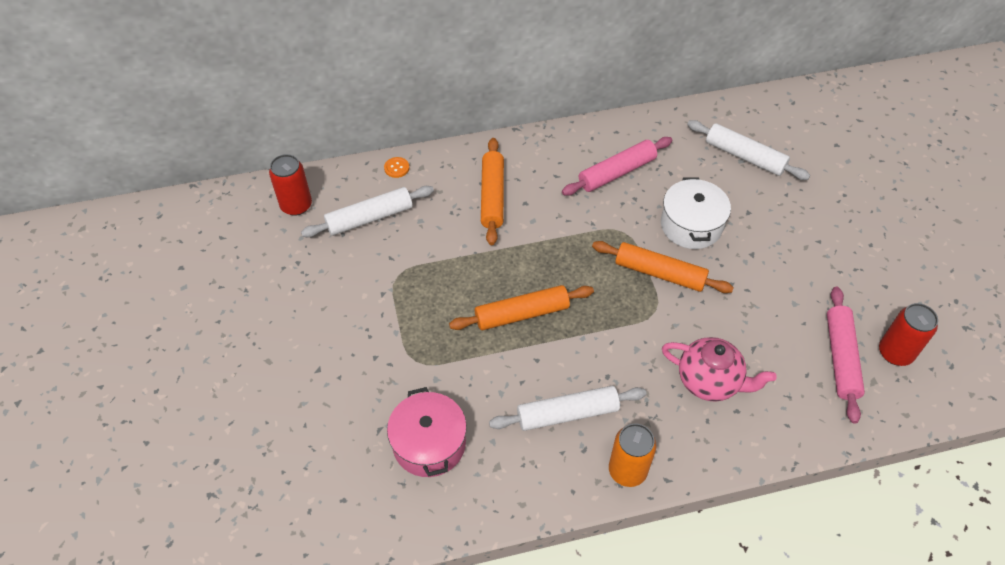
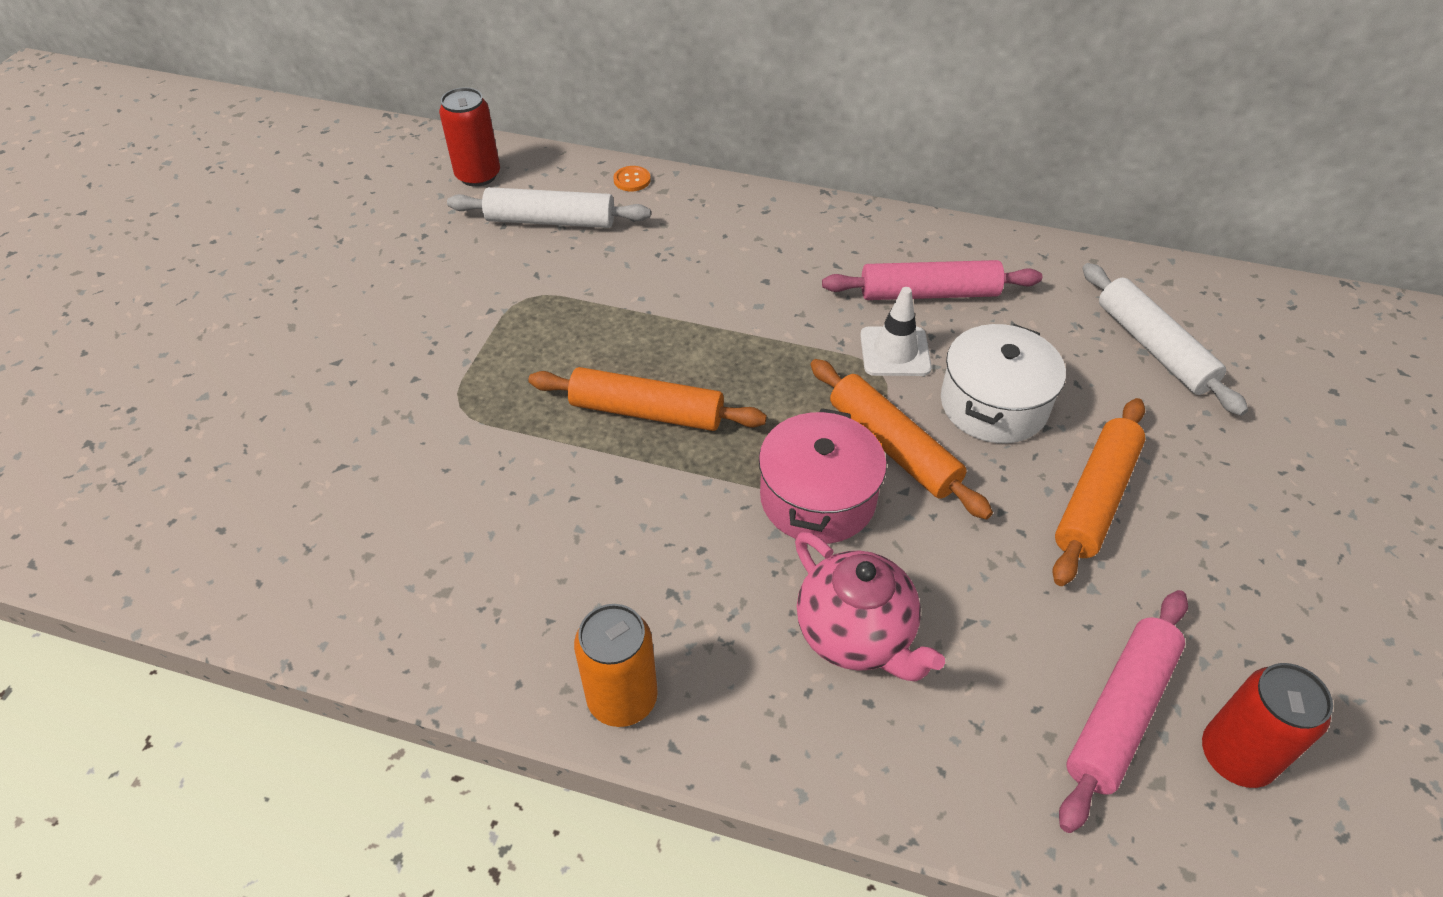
camera: 30 degrees right, 5 degrees down
pink pot [387,387,467,477] -> pink pot moved to [759,408,887,544]
orange rolling pin [481,138,504,245] -> orange rolling pin moved to [1052,398,1146,586]
white rolling pin [489,386,647,431] -> none
none -> white traffic cone [860,287,932,376]

